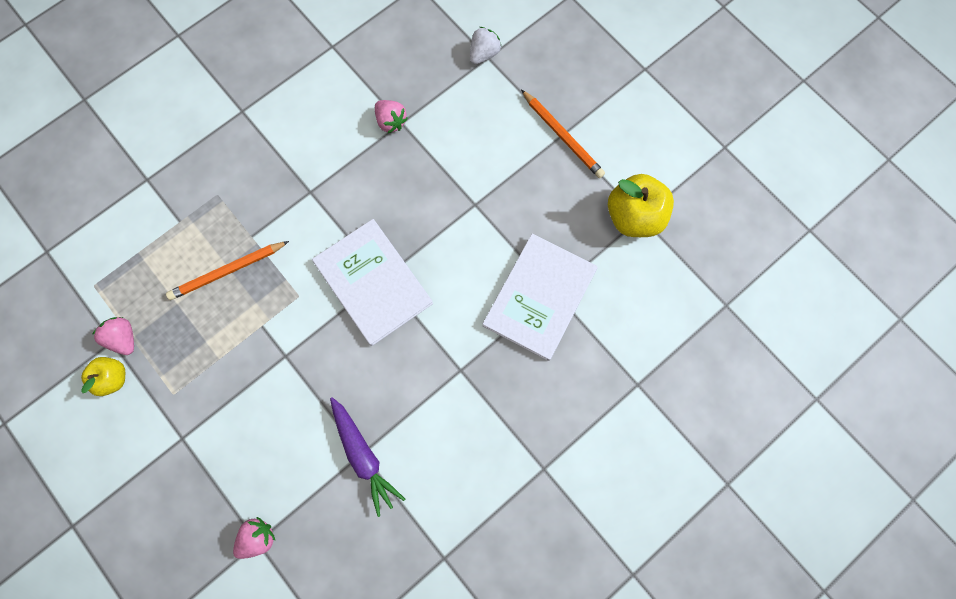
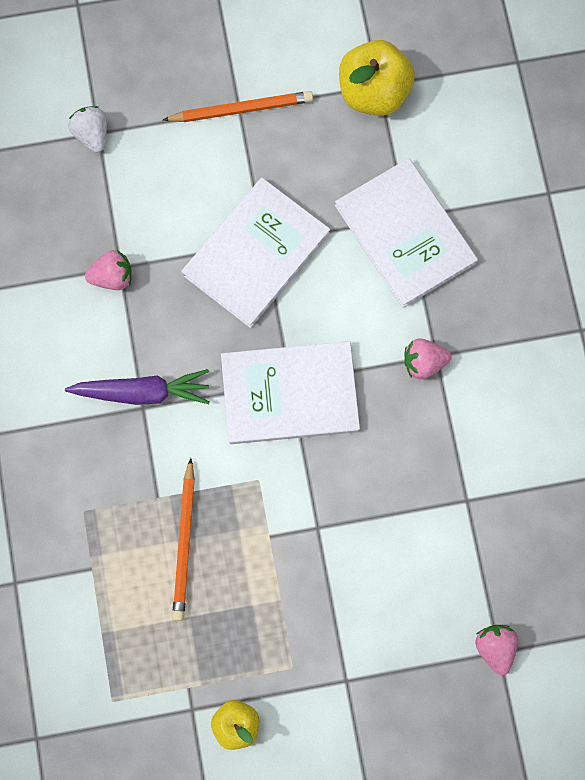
camera: 60 degrees left, 0 degrees up
pink strawberry [92,317,134,355] -> pink strawberry moved to [404,338,451,380]
purple carrot [330,397,405,517] -> purple carrot moved to [65,369,210,405]
none -> white book [181,178,330,328]

